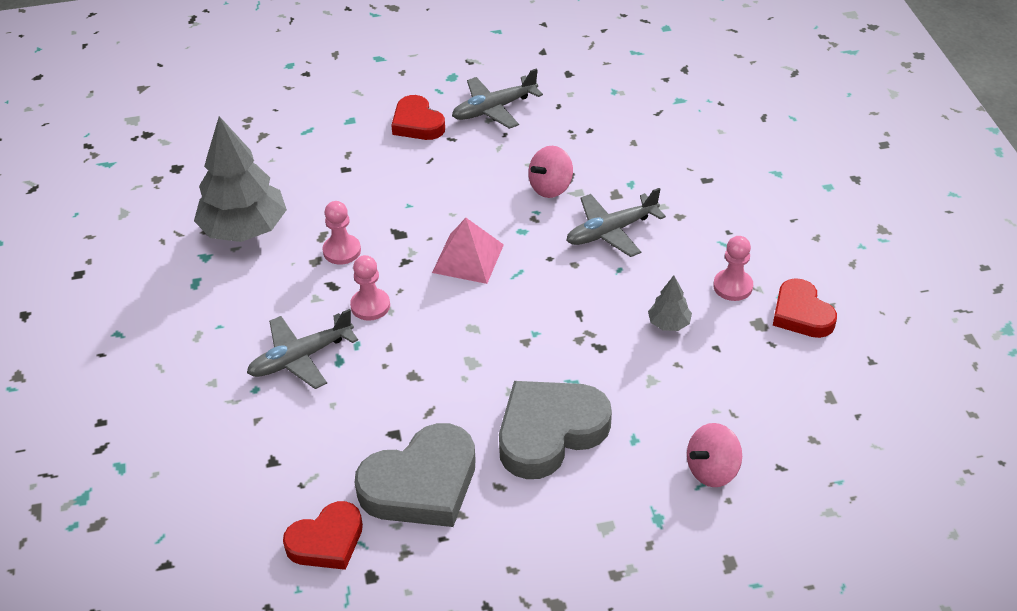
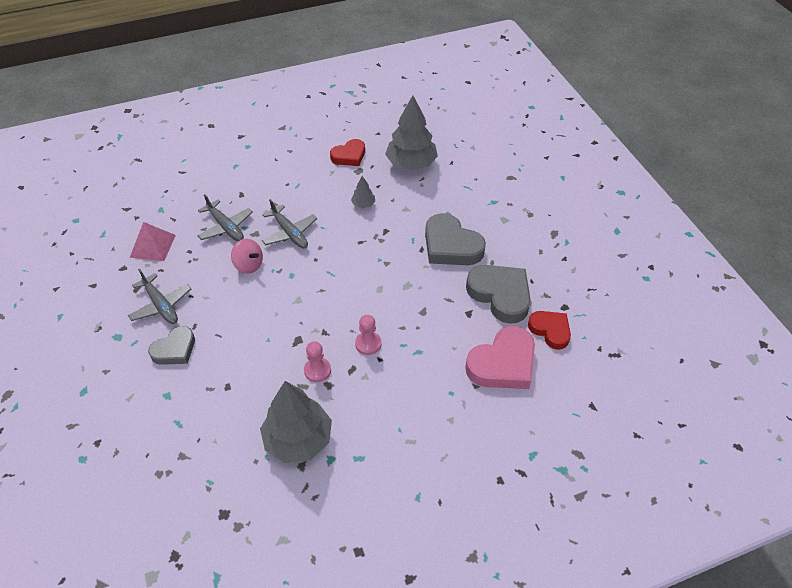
camera: 100 degrees left, 5 degrees up
grey plane [247,309,358,389] -> grey plane moved to [197,194,253,241]
red heart [391,95,445,140] -> grey heart [148,326,195,365]
pink pyramid [432,218,504,284] -> pink pyramid moved to [130,222,176,261]
pink spinning top [687,423,742,487] -> none
pink pawn [713,236,753,301] -> none
none -> grey tree [385,95,438,170]
none -> pink heart [465,326,535,389]

